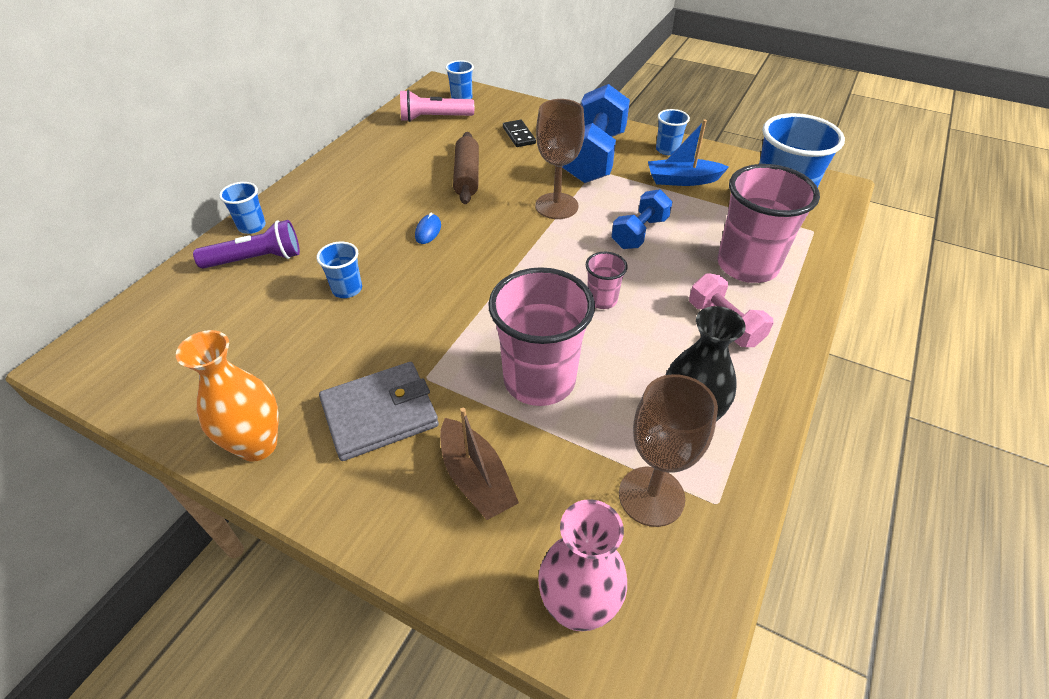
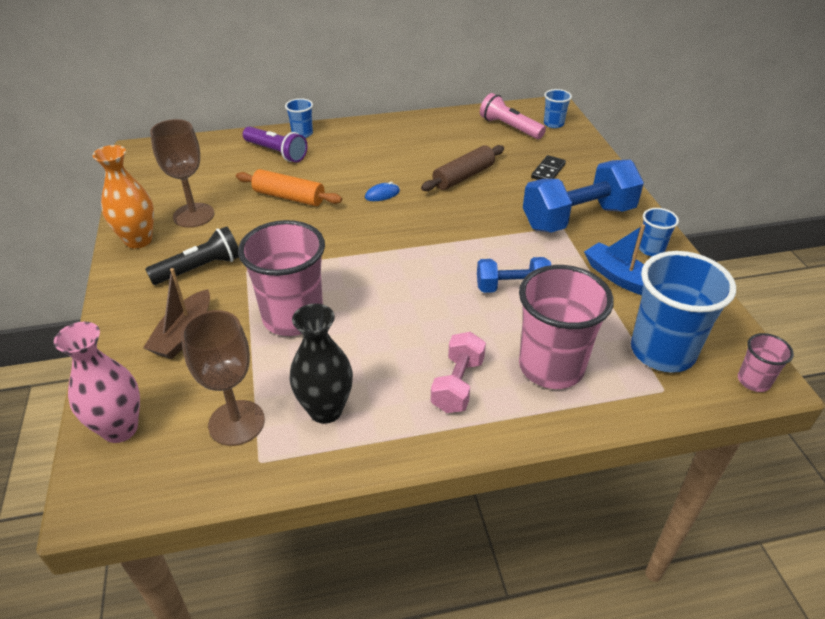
camera: 50 degrees right, 5 degrees down
blue cup [317,242,362,298] -> orange rolling pin [236,169,342,206]
grey wallet [319,362,439,461] -> black flashlight [145,226,239,285]
brown goblet [535,99,585,219] -> brown goblet moved to [150,119,214,228]
pink cup [586,252,628,309] -> pink cup moved to [738,333,794,392]

